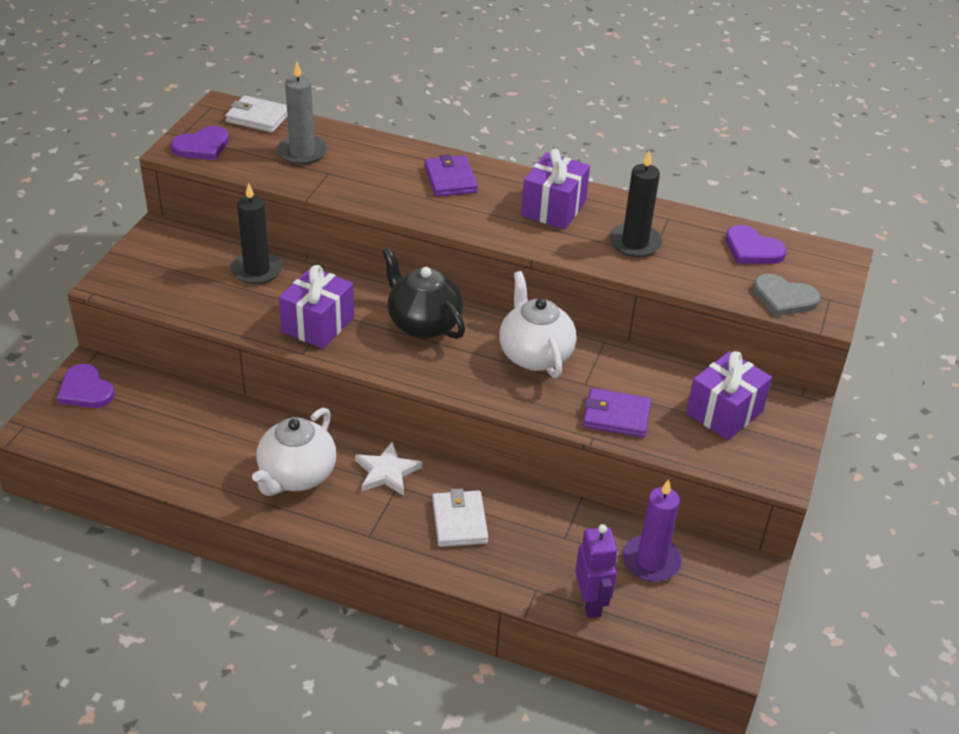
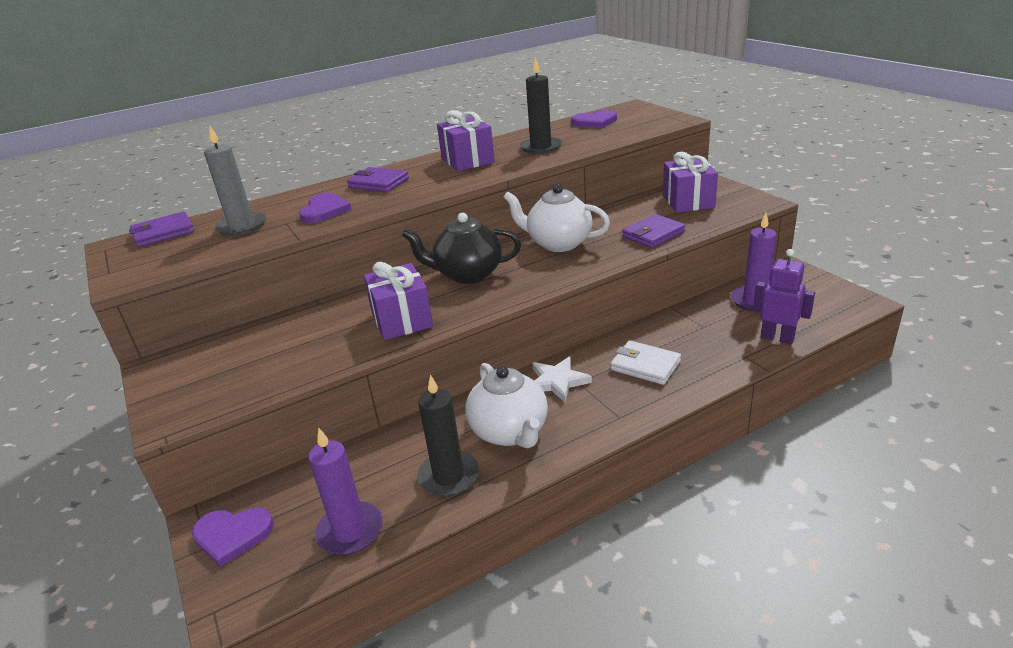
camera: 45 degrees left, 10 degrees down
purple heart [171,126,229,160] -> purple heart moved to [299,193,352,223]
white wallet [225,96,287,133] -> purple wallet [129,211,194,247]
black candle [231,183,283,284] -> black candle moved to [417,375,479,497]
grey heart [753,274,820,317] -> none
none -> purple candle [308,428,383,555]

